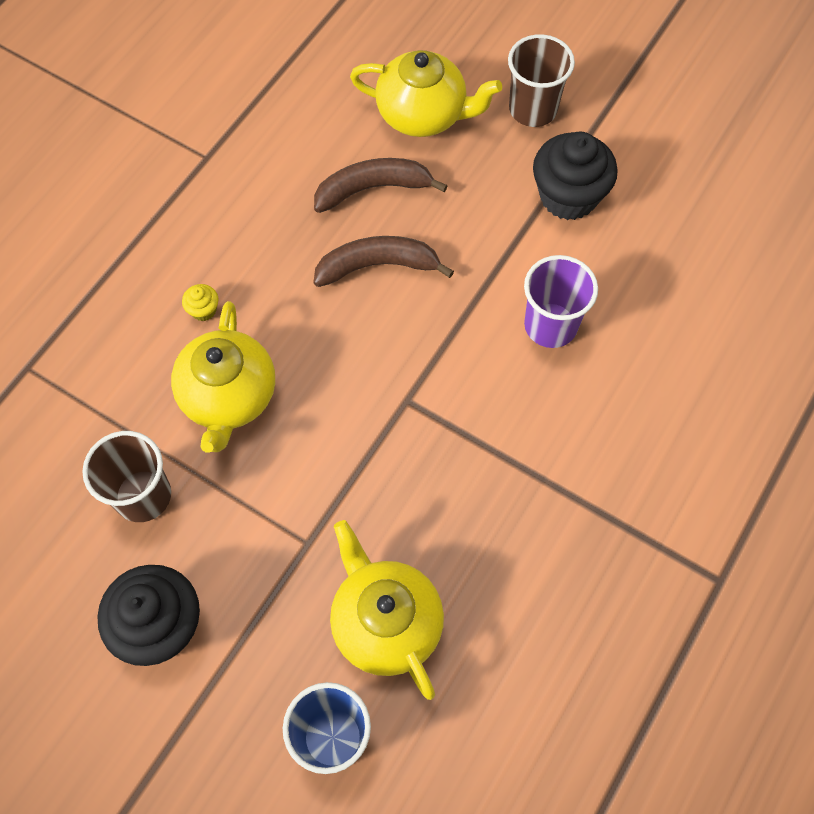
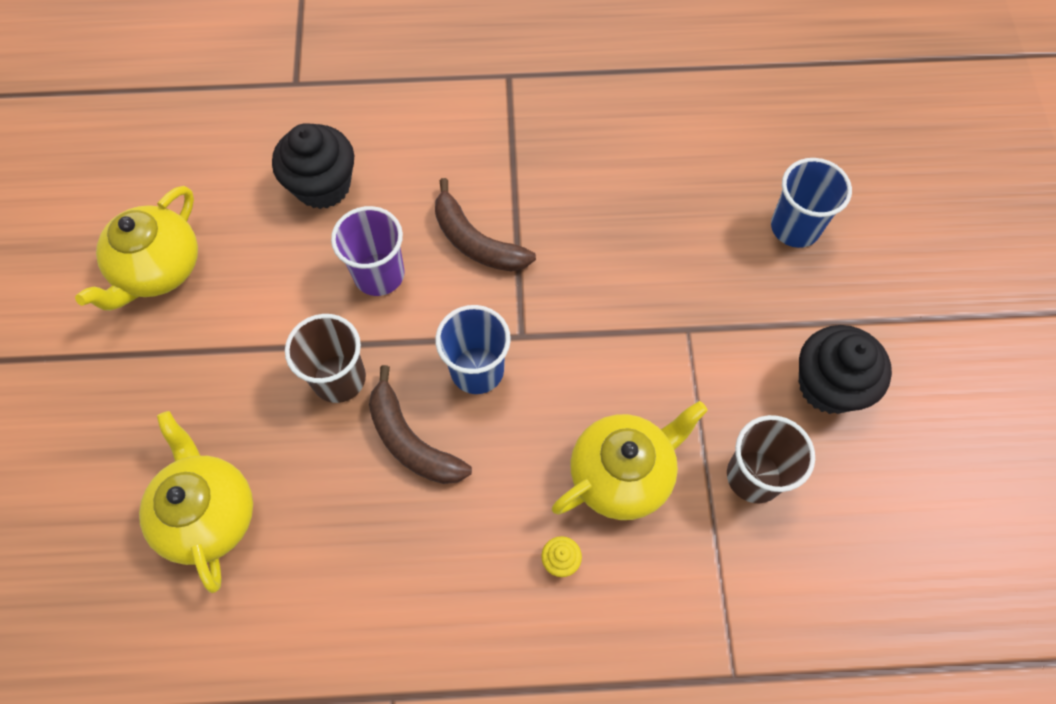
camera: 125 degrees left, 0 degrees up
brown banana [314,158,448,213] -> brown banana moved to [435,178,536,272]
yellow teapot [330,520,444,700] -> yellow teapot moved to [75,186,198,311]
brown cup [508,34,575,127] -> brown cup moved to [285,314,366,403]
black cupcake [533,131,618,220] -> black cupcake moved to [272,123,354,209]
none -> blue cup [435,305,511,394]

